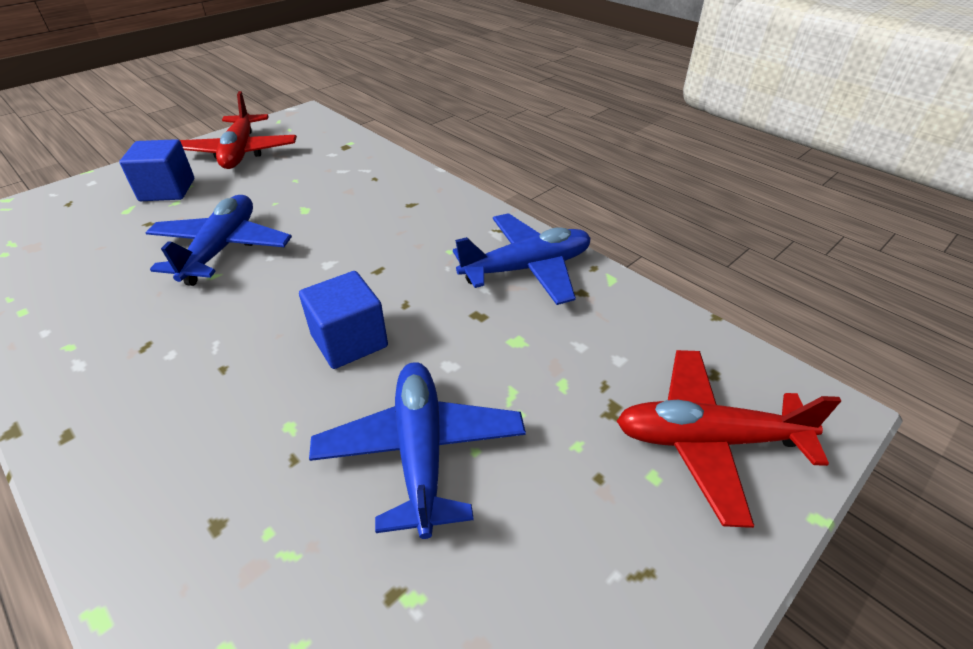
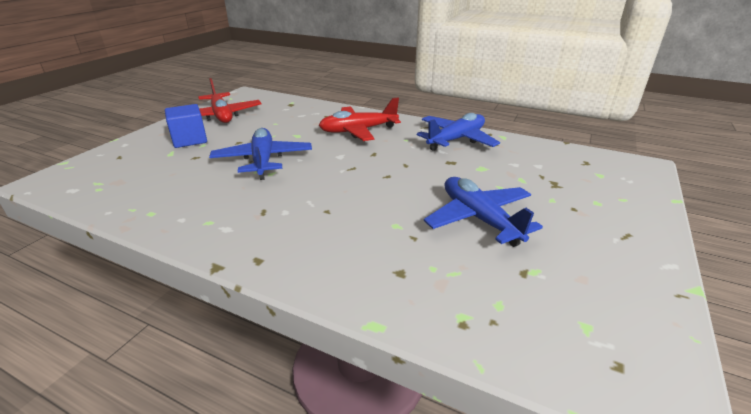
camera: 20 degrees left, 10 degrees down
blue cube [299,271,388,369] -> none
red plane [617,350,841,528] -> red plane moved to [319,98,401,141]

